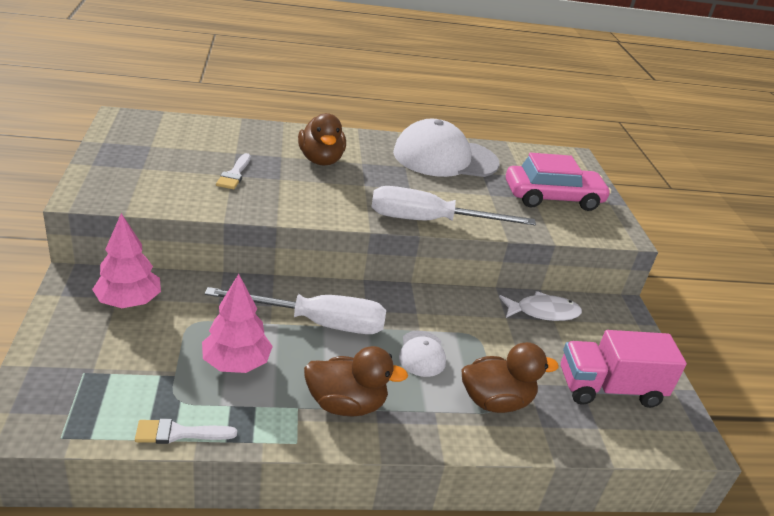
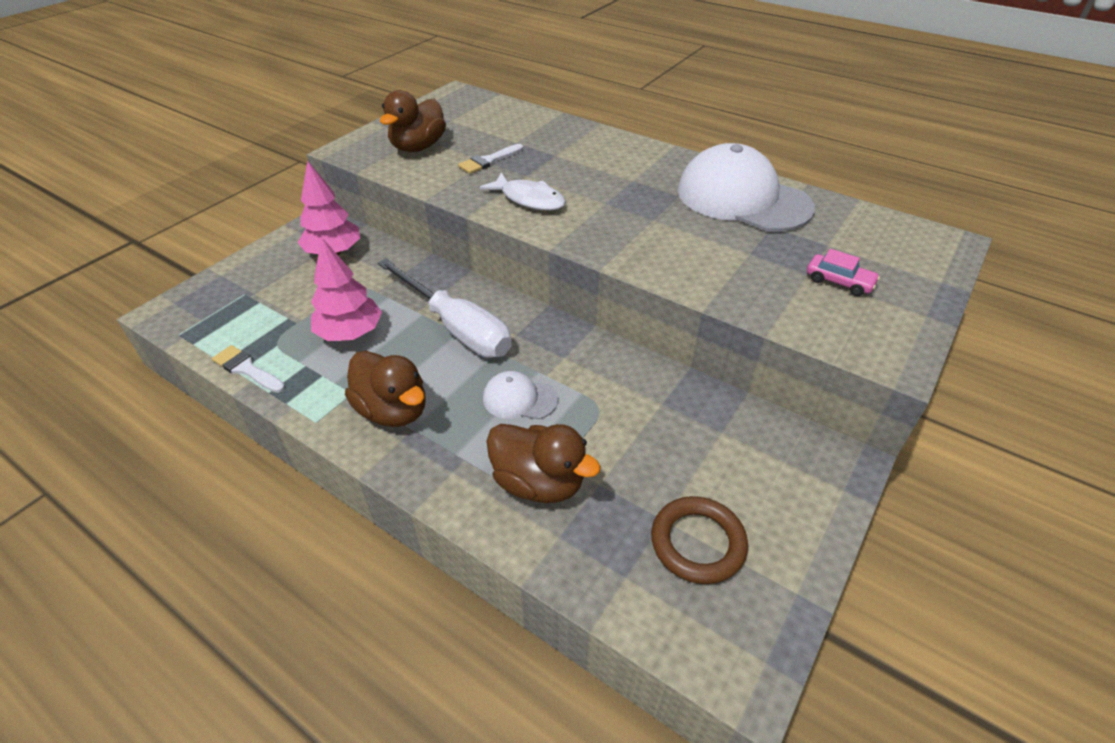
camera: 45 degrees right, 10 degrees up
brown duck [298,113,346,166] -> brown duck moved to [380,90,446,152]
white screwdriver [371,186,536,225] -> none
white cap [399,331,446,377] -> white cap turned 60 degrees clockwise [483,371,558,419]
white fish [499,291,582,321] -> white fish moved to [480,172,566,211]
pink car [506,153,611,211] -> pink car [807,249,880,296], size x0.46
pink truck [561,330,687,408] -> brown ring [651,496,748,584]

